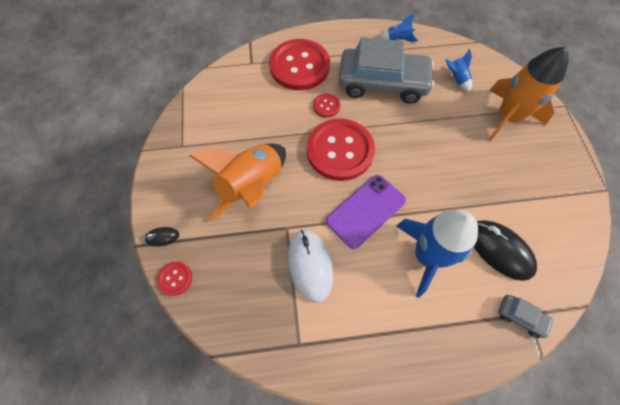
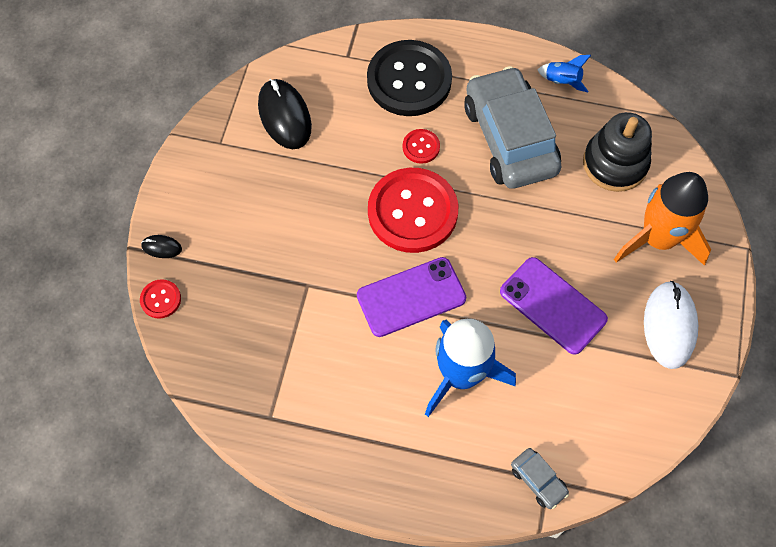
camera: 20 degrees right, 0 degrees up
orange rocket [189,143,286,221] -> none
red button [269,39,330,90] -> black button [367,40,452,116]
white mouse [288,229,333,303] -> white mouse moved to [644,281,698,369]
grey car [338,37,435,104] -> grey car turned 135 degrees counterclockwise [464,66,562,189]
blue rocket [446,49,472,92] -> black stacking toy [583,112,652,192]
black mouse [474,220,537,281] -> black mouse moved to [258,79,312,149]
none -> purple phone [500,257,608,355]

